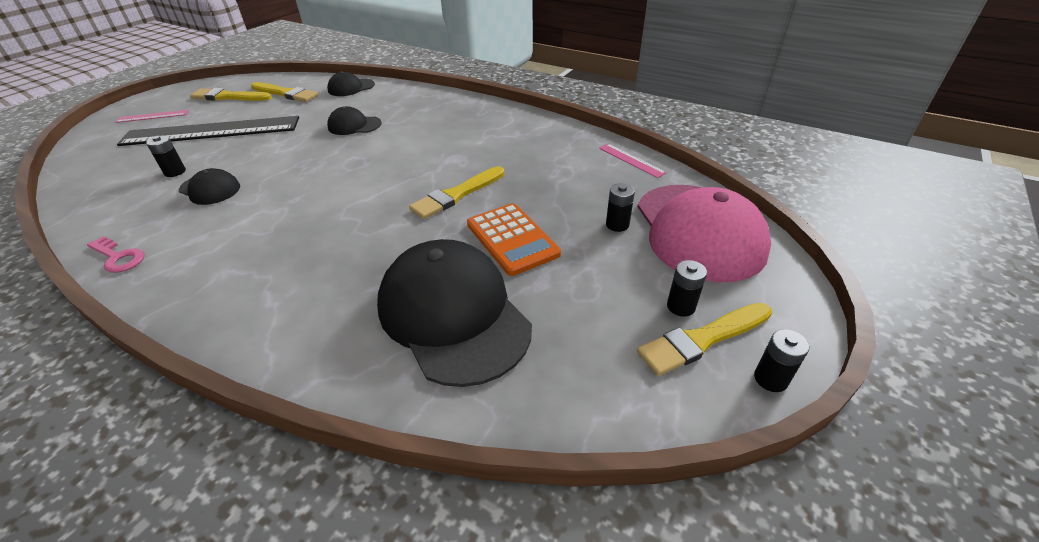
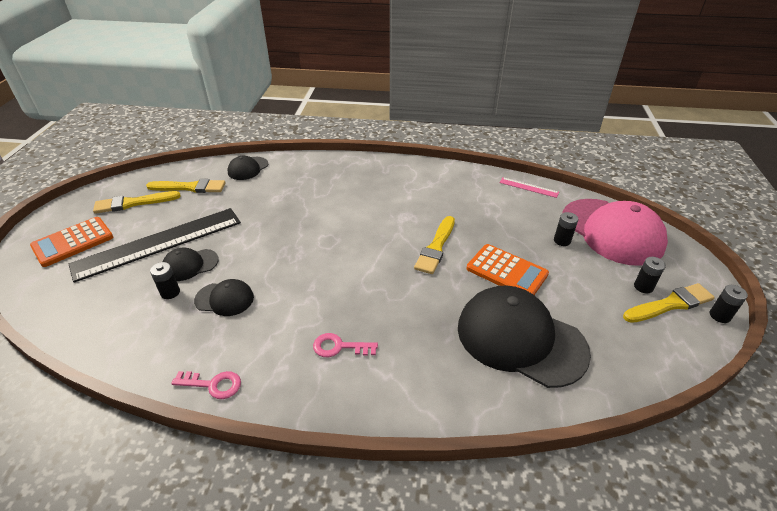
camera: 25 degrees left, 0 degrees up
pink ruler [115,110,189,123] -> orange calculator [30,217,113,267]
black cap [327,106,382,135] -> black cap moved to [162,248,219,281]
yellow brush [637,303,772,376] -> yellow brush turned 150 degrees counterclockwise [623,283,715,323]
none -> pink key [313,333,378,357]

